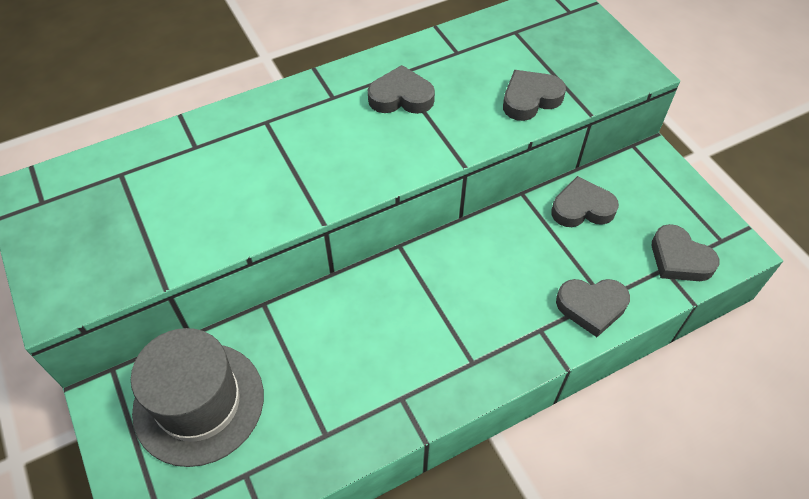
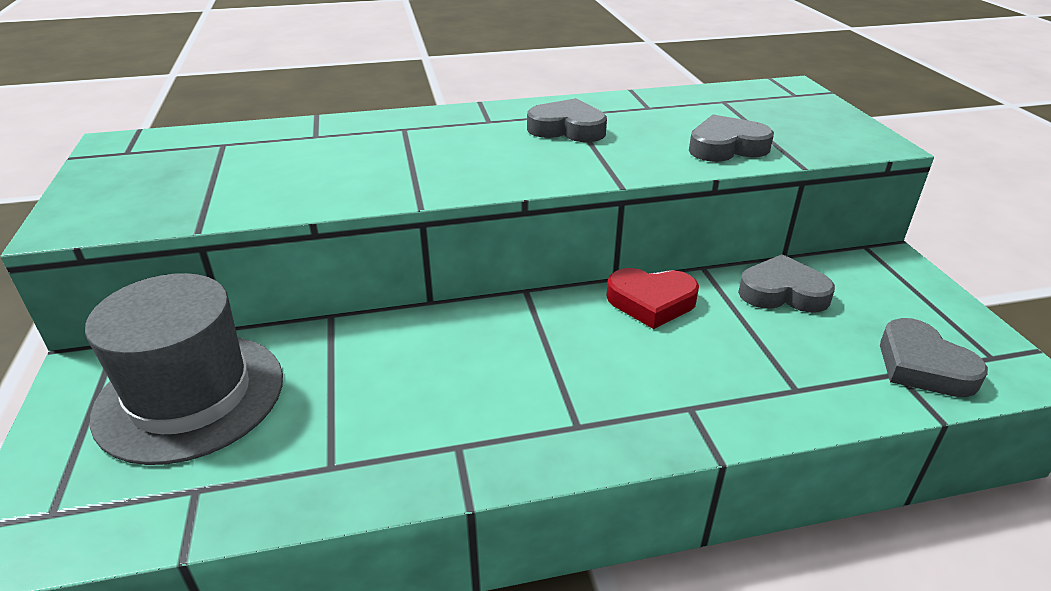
camera: 15 degrees right, 20 degrees down
grey heart [556,279,630,337] -> none
none -> red heart [606,268,699,329]

